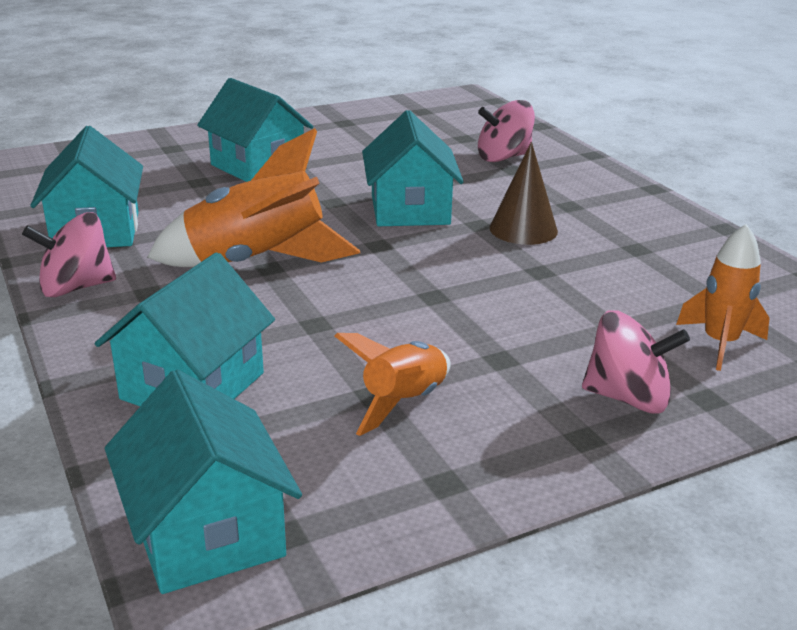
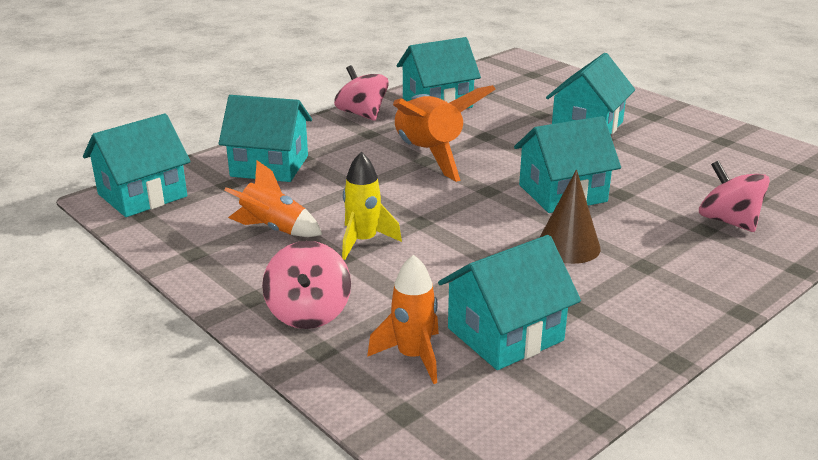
camera: 75 degrees right, 0 degrees up
none -> yellow rocket [342,152,402,260]
none -> turquoise house [438,235,581,370]

